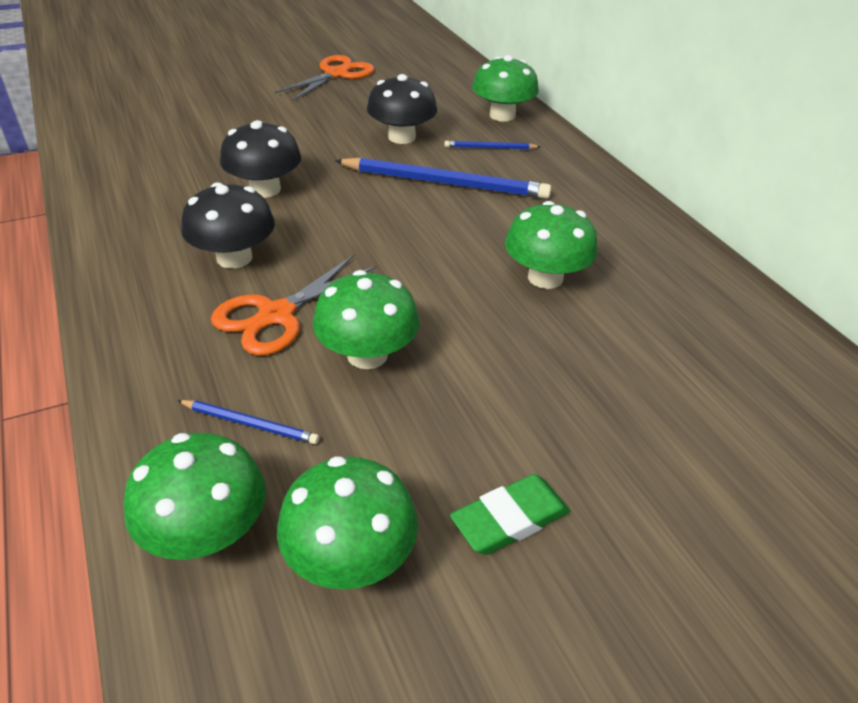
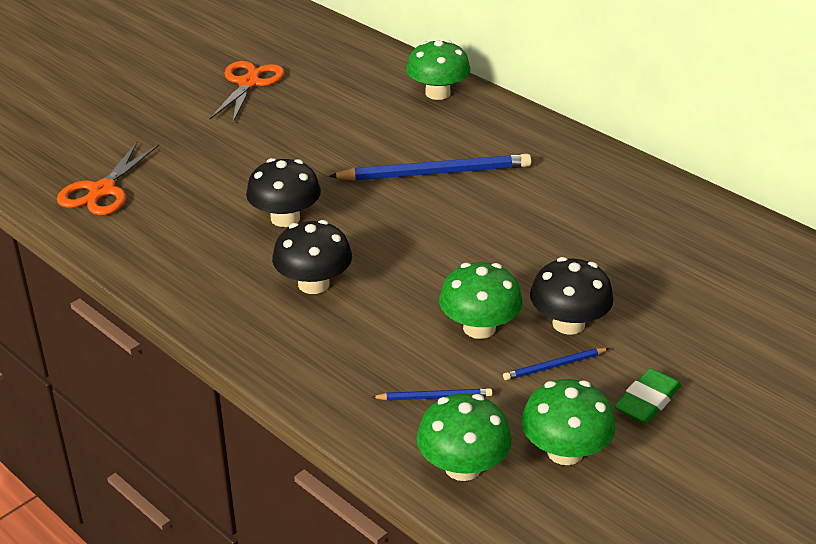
camera: 20 degrees left, 5 degrees down
orange scissors [211,255,377,356] -> orange scissors moved to [57,141,159,215]
black mushroom [367,74,437,144] -> black mushroom moved to [530,257,614,335]
blue pencil [445,141,541,149] -> blue pencil moved to [503,348,610,380]
green mushroom [505,201,598,289] -> none

